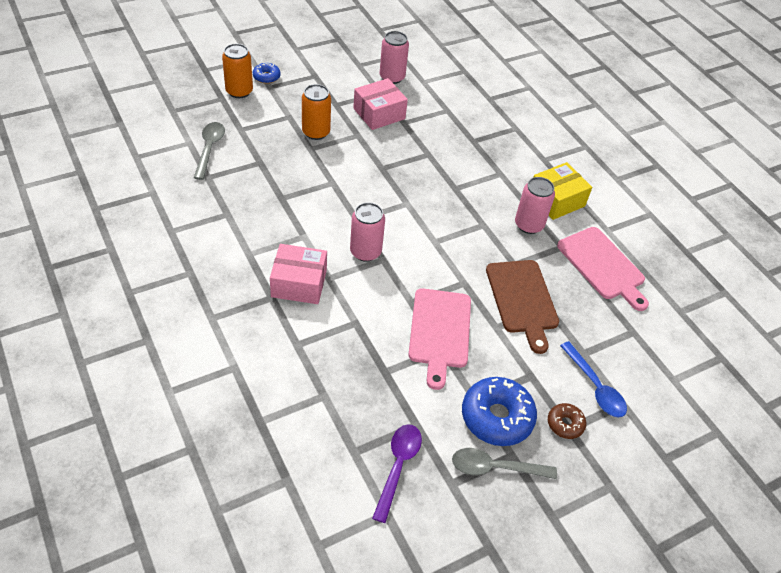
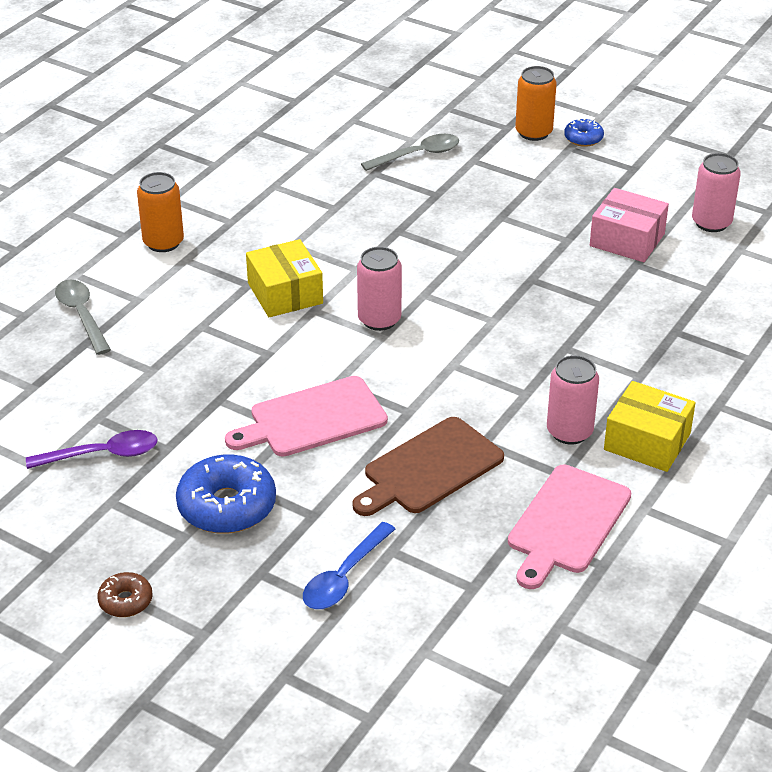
camera: 65 degrees right, 10 degrees down
pink box [270,244,327,304] -> yellow box [246,239,323,317]
orange can [302,84,331,140] -> orange can moved to [137,172,184,252]
grey spoon [452,448,557,479] -> grey spoon moved to [55,279,111,355]
brown donut [548,403,586,439] -> brown donut moved to [97,572,153,617]

